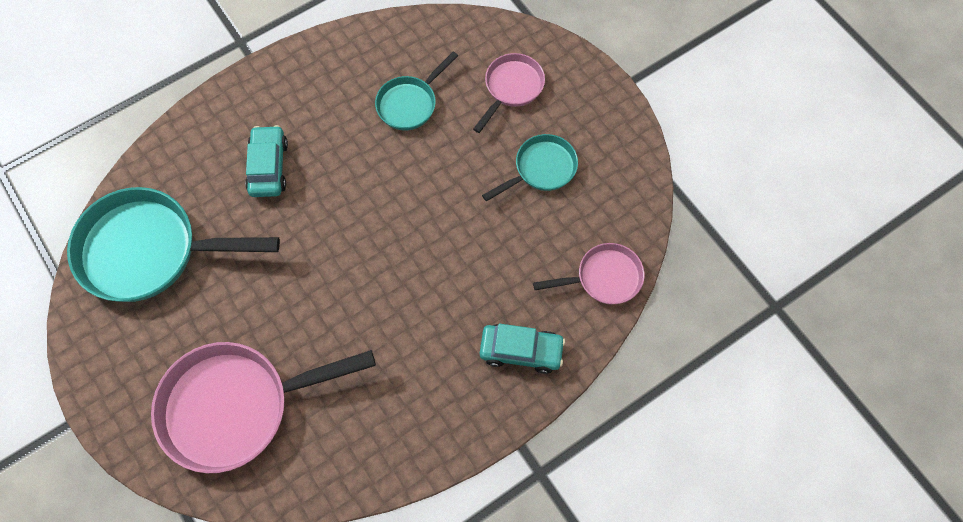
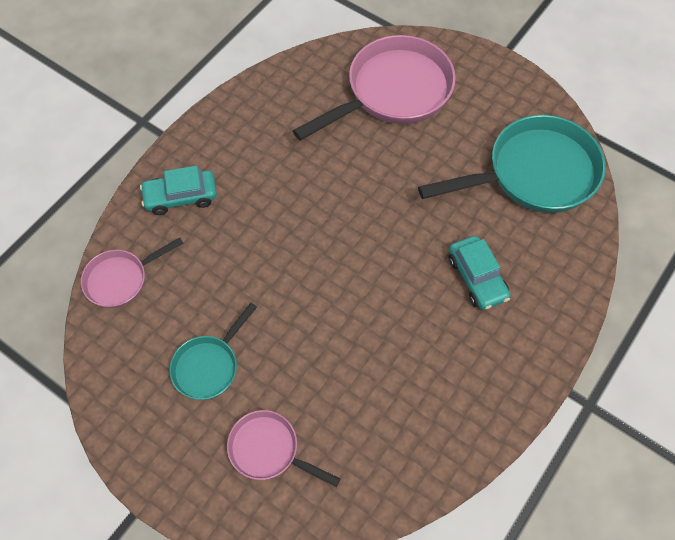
camera: 160 degrees right, 5 degrees down
turquoise pan [375,51,458,131] -> none
pink pan [473,53,545,133] -> pink pan turned 105 degrees clockwise [227,410,340,487]

